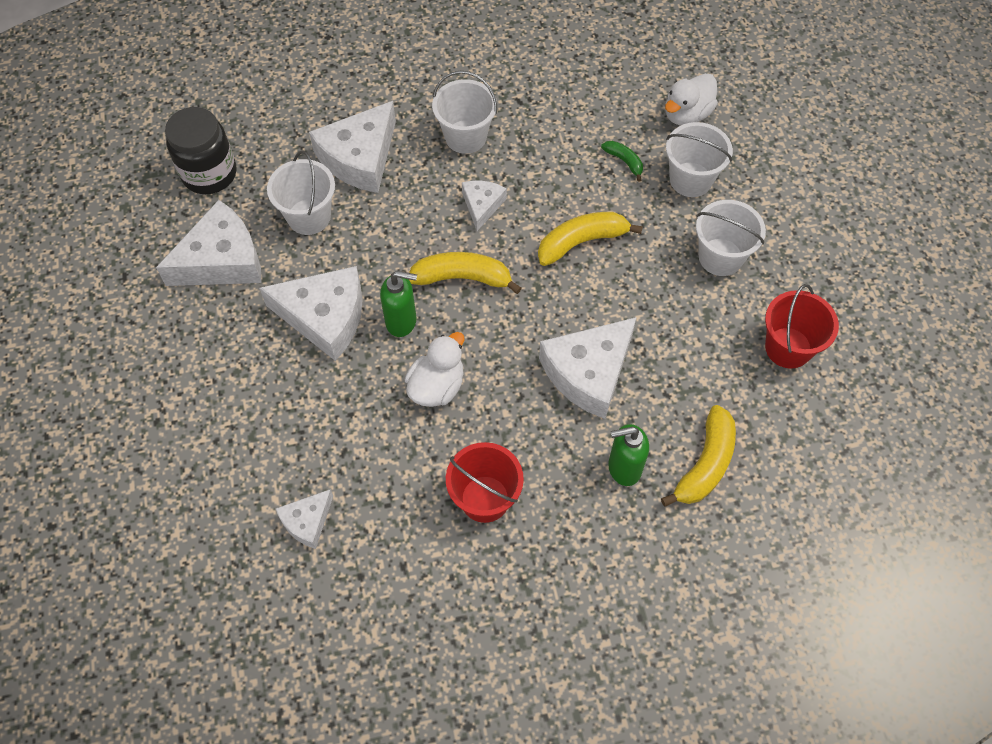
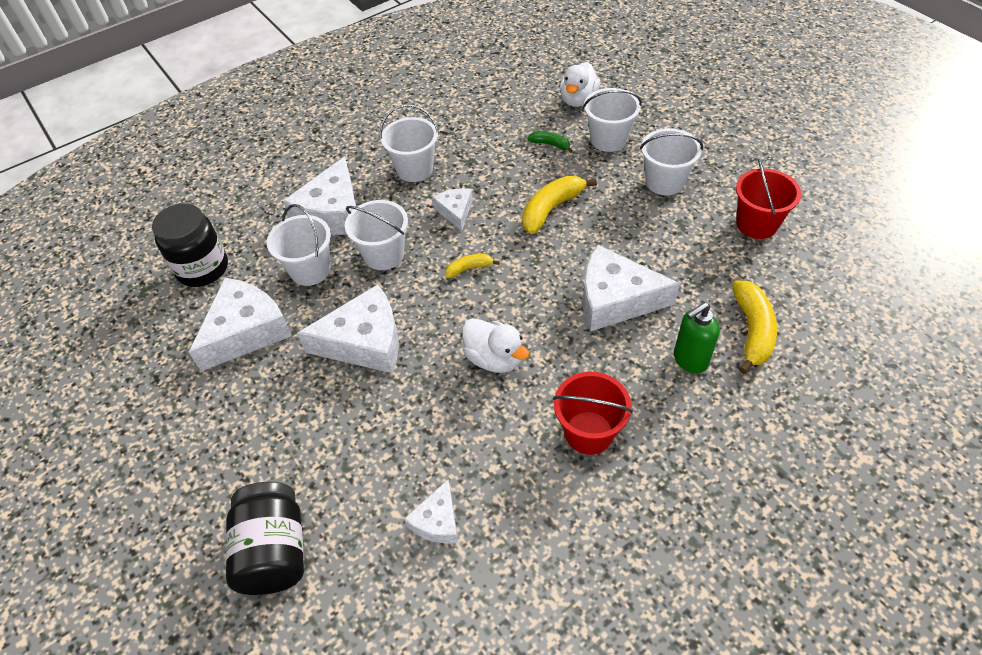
camera: 20 degrees left, 10 degrees down
green soap dispenser [380,271,417,337] -> none
white duck [405,332,465,407] -> white duck turned 120 degrees clockwise [462,318,529,373]
yellow banana [409,252,522,294] -> yellow banana [445,254,500,278], size x0.54
white cheese [539,317,637,419] -> white cheese turned 75 degrees clockwise [583,245,680,332]
none -> black jar [226,482,304,595]
none -> white bucket [345,200,408,270]

